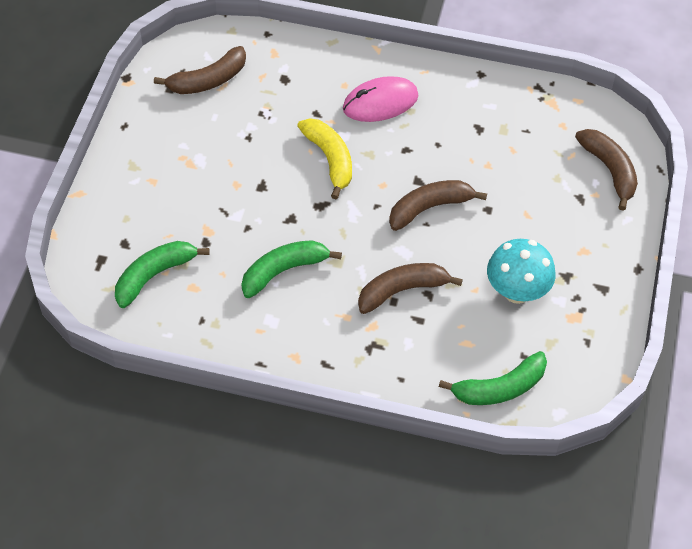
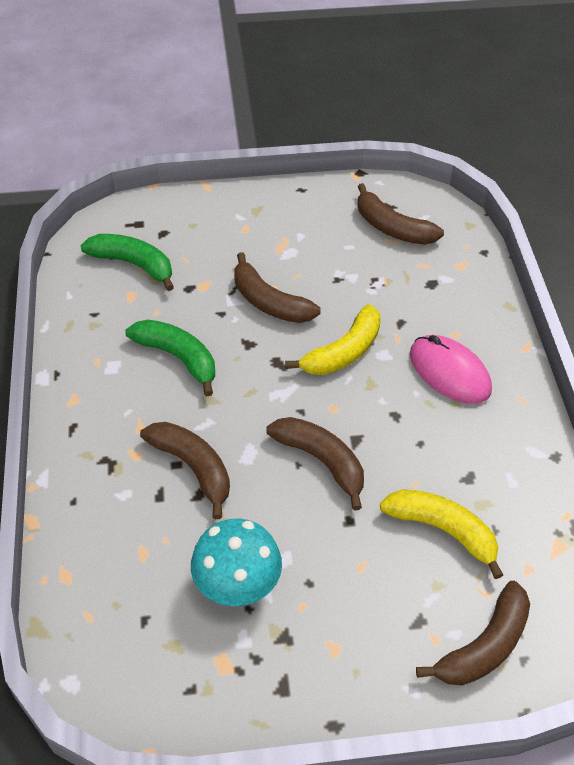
camera: 70 degrees right, 5 degrees down
green banana [439,351,547,405] -> none
none -> brown banana [234,252,321,323]
none -> yellow banana [380,489,503,579]

